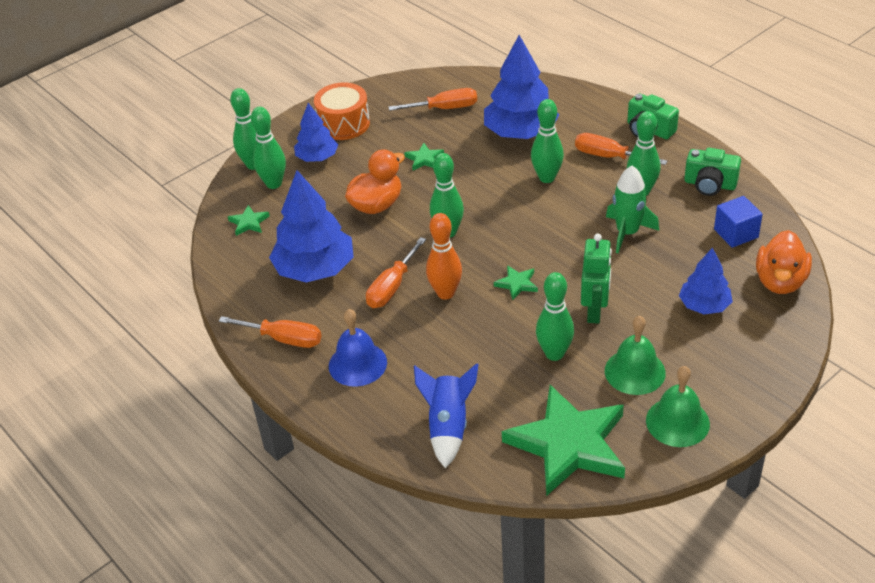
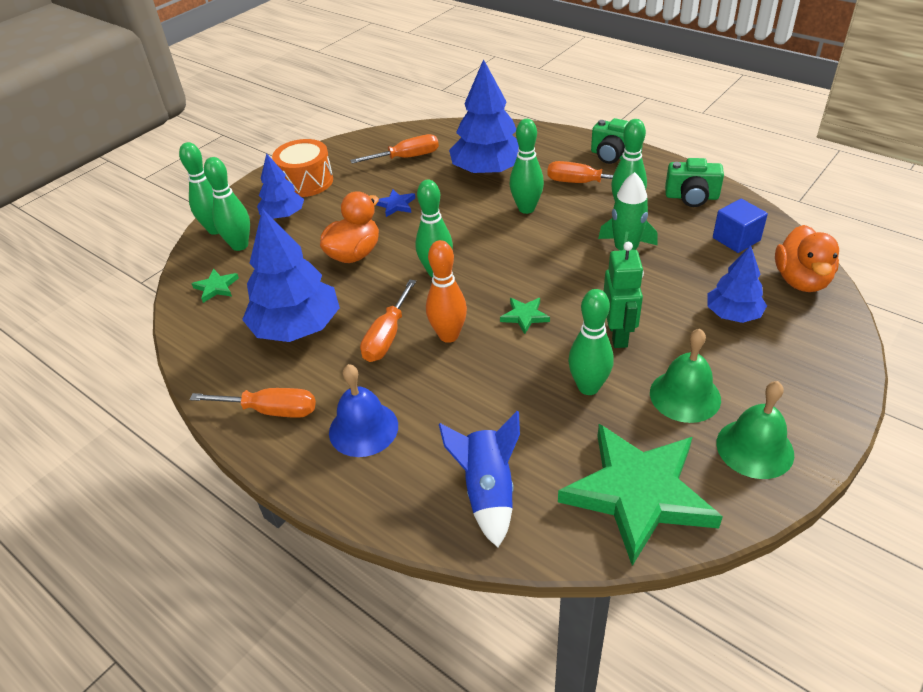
camera: 10 degrees left, 0 degrees up
green star [404,143,444,170] -> blue star [376,189,415,217]

